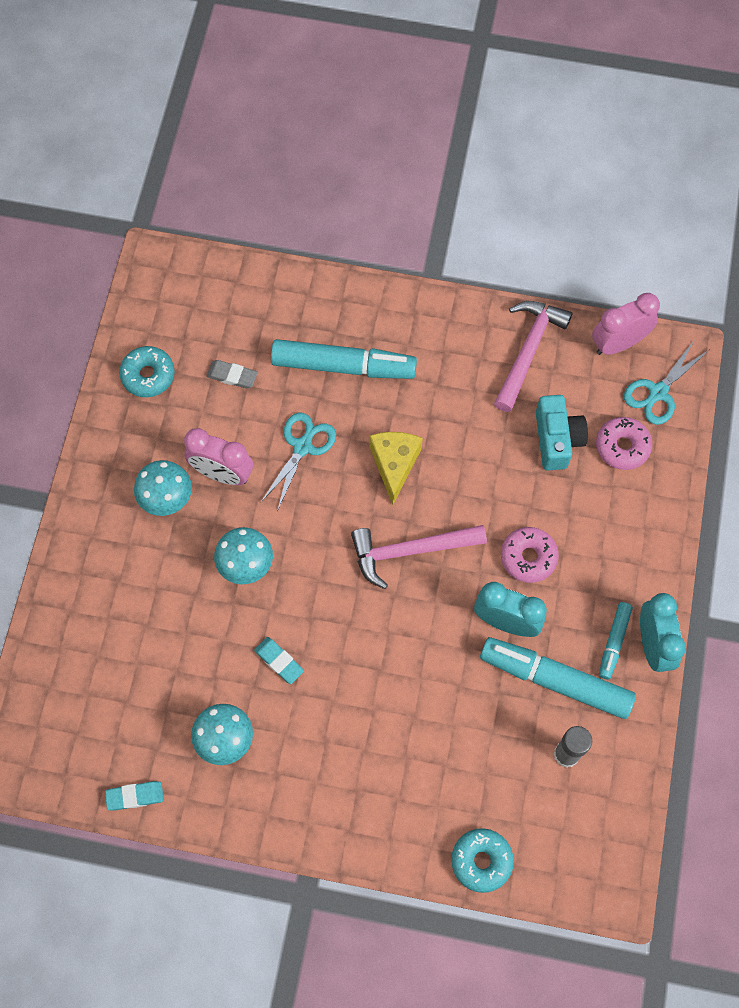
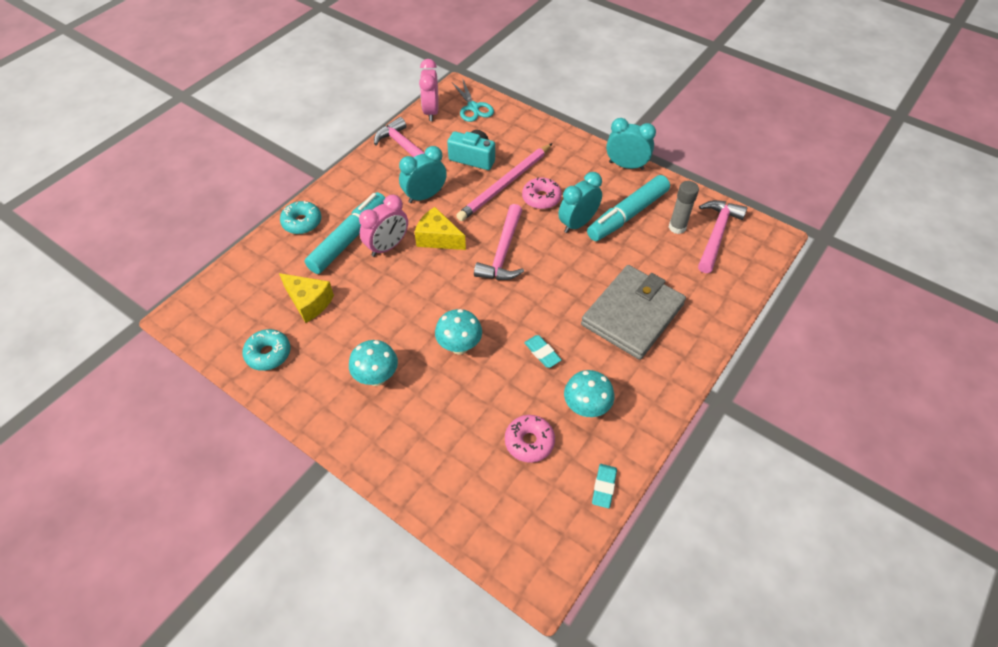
camera: 65 degrees left, 15 degrees down
pink clock [184,428,253,485] -> pink clock moved to [359,195,408,257]
grey eraser [206,360,258,389] -> yellow cheese [279,273,334,323]
turquoise eraser [254,637,304,684] -> turquoise eraser turned 75 degrees clockwise [524,335,562,368]
turquoise scissors [260,413,336,511] -> none
turquoise donut [451,828,514,893] -> turquoise donut moved to [280,201,321,234]
pink donut [596,417,652,470] -> pink donut moved to [505,415,555,463]
turquoise marker [599,602,633,679] -> none
none -> turquoise clock [399,146,447,203]
none -> pink pencil [456,143,552,221]
none -> grey wallet [581,265,686,360]
none -> pink hammer [698,200,747,273]

